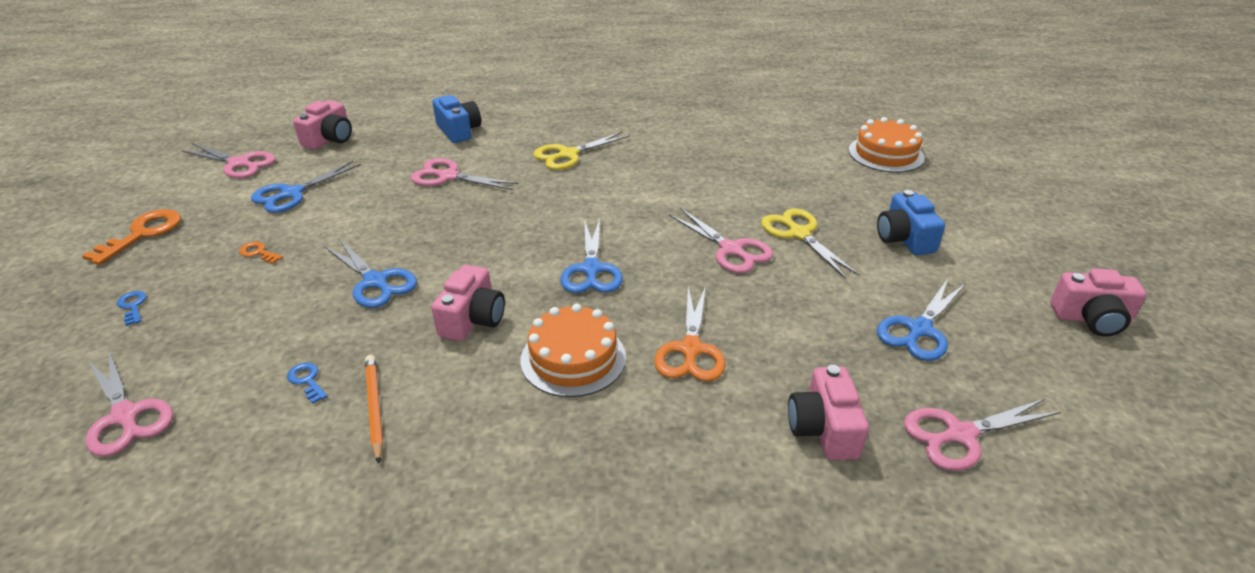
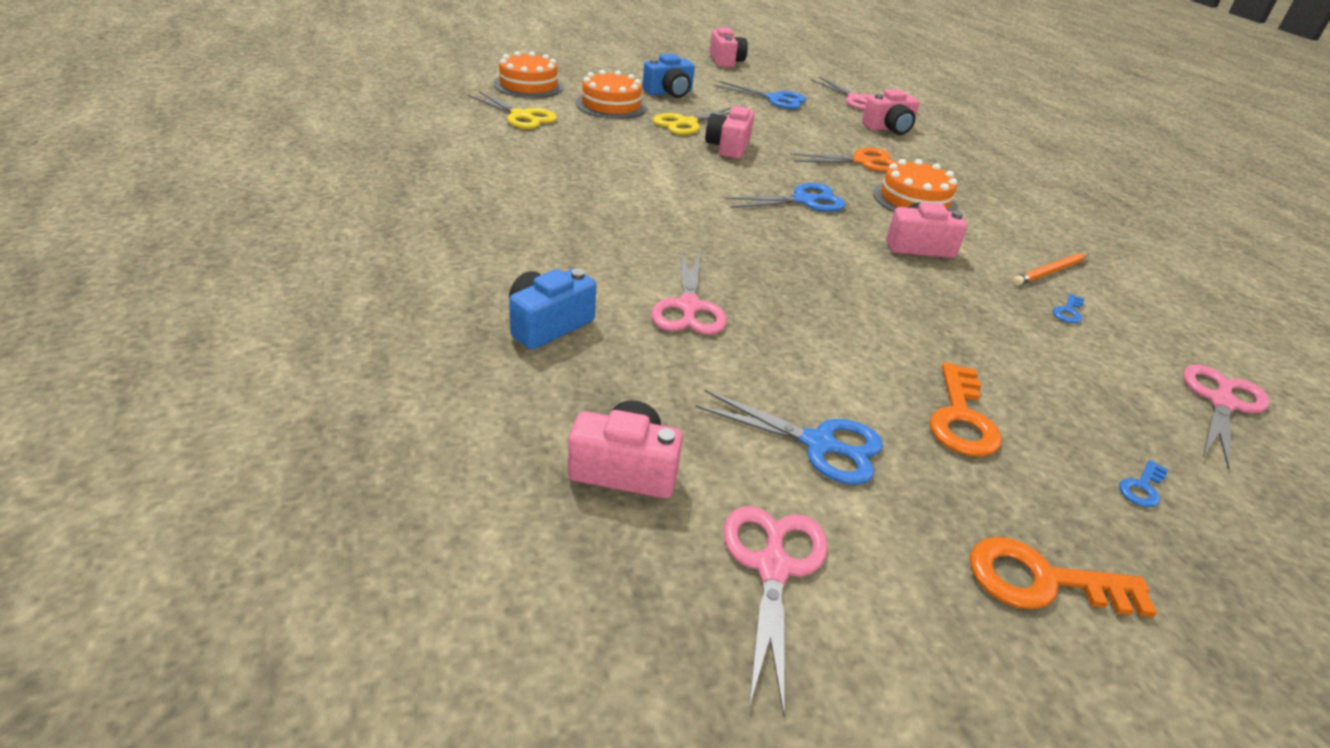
camera: 110 degrees left, 0 degrees up
orange key [239,242,283,264] -> orange key [929,362,1002,457], size x1.97
blue scissors [324,239,417,308] -> none
yellow scissors [533,132,630,170] -> yellow scissors moved to [468,91,557,129]
pink scissors [669,208,773,273] -> pink camera [705,105,754,159]
none -> orange cake [576,70,647,119]

